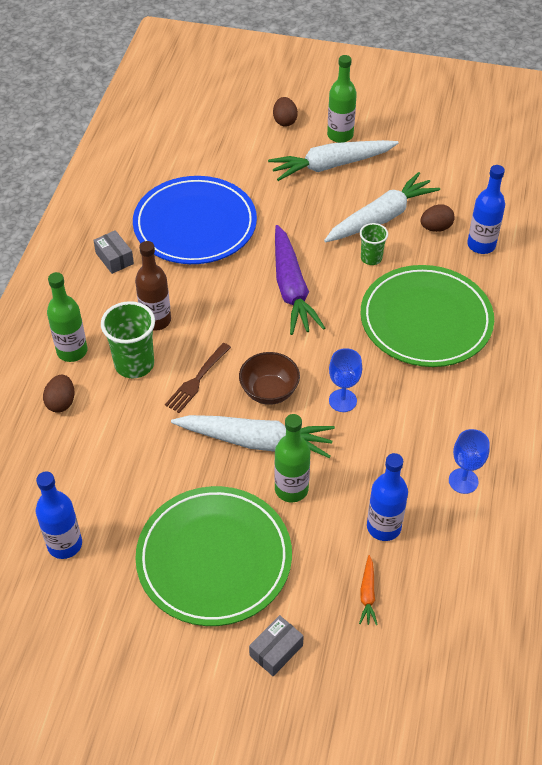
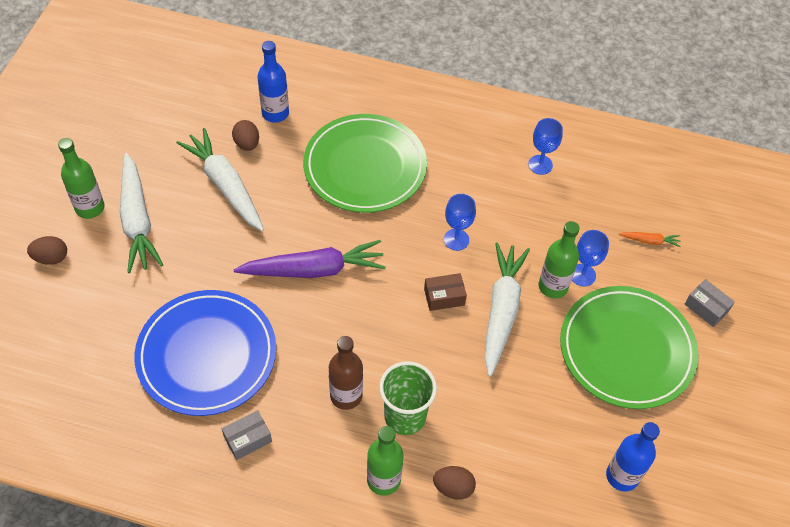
camera: 90 degrees left, 5 degrees up
brown fork [165,343,231,413] -> none
brown bowl [239,352,300,405] -> brown box [424,273,467,311]
green cup [360,223,388,265] -> none
blue bottle [367,453,408,541] -> none
none -> blue goblet [572,230,609,287]

